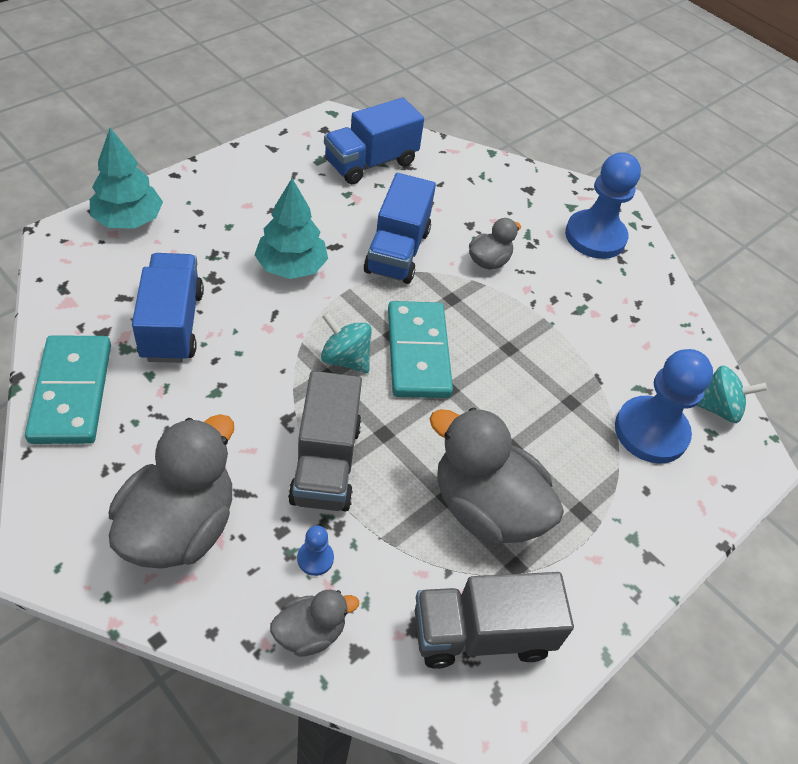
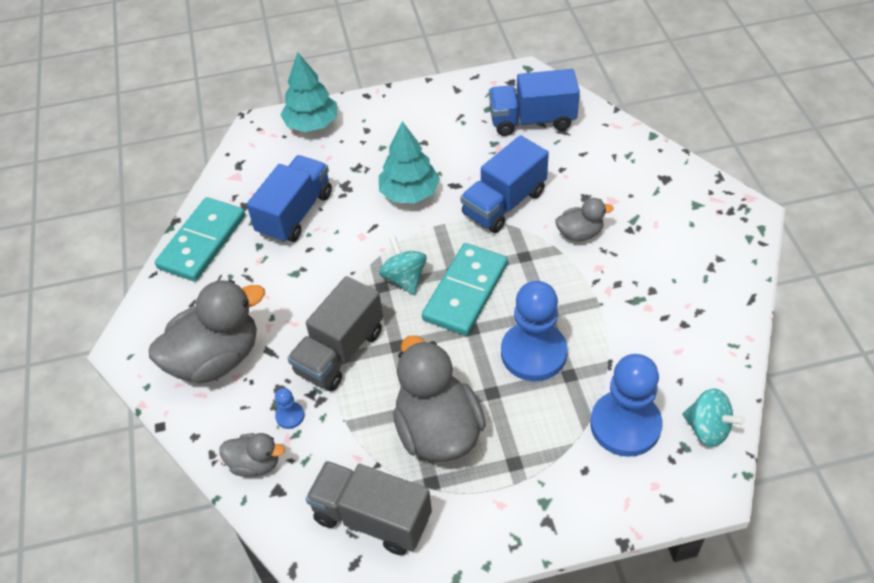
camera: 40 degrees right, 0 degrees up
blue pawn [565,152,641,259] -> blue pawn moved to [501,281,568,381]

